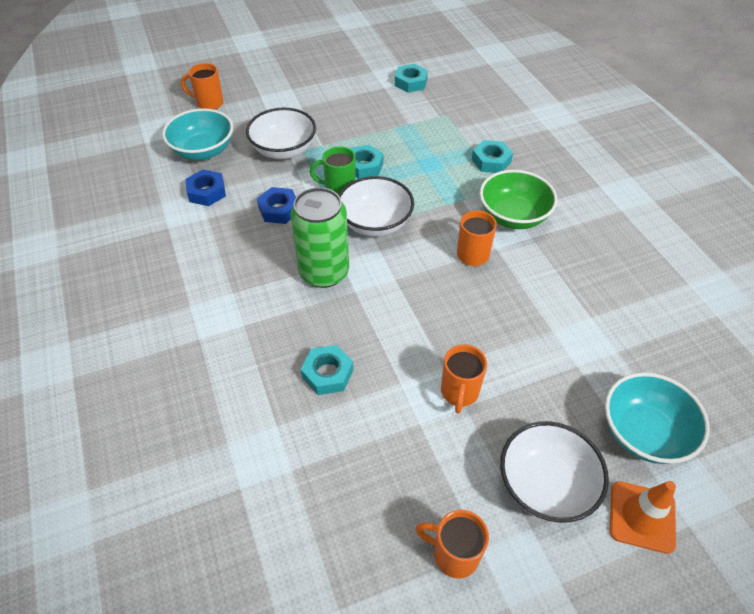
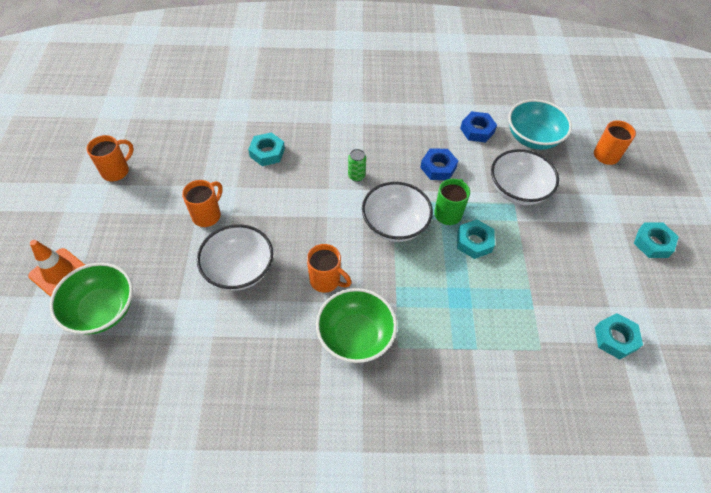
camera: 110 degrees right, 5 degrees up
green can [290,187,349,288] -> green can [348,149,366,182], size x0.43
orange mug [441,344,487,414] -> orange mug turned 90 degrees clockwise [182,180,223,227]
turquoise nut [472,140,513,173] -> turquoise nut moved to [634,223,679,258]
white bowl [500,421,609,523] -> white bowl moved to [197,224,273,291]
turquoise bowl [605,372,710,464] -> green bowl [50,263,133,335]

